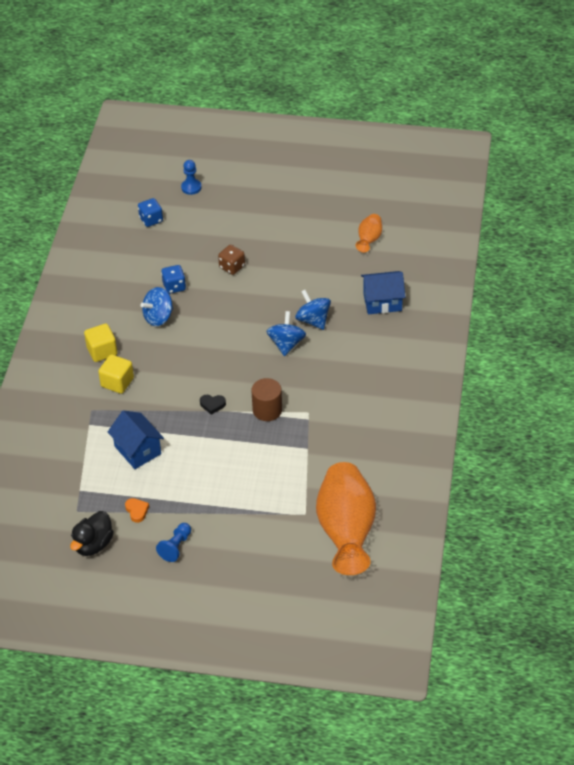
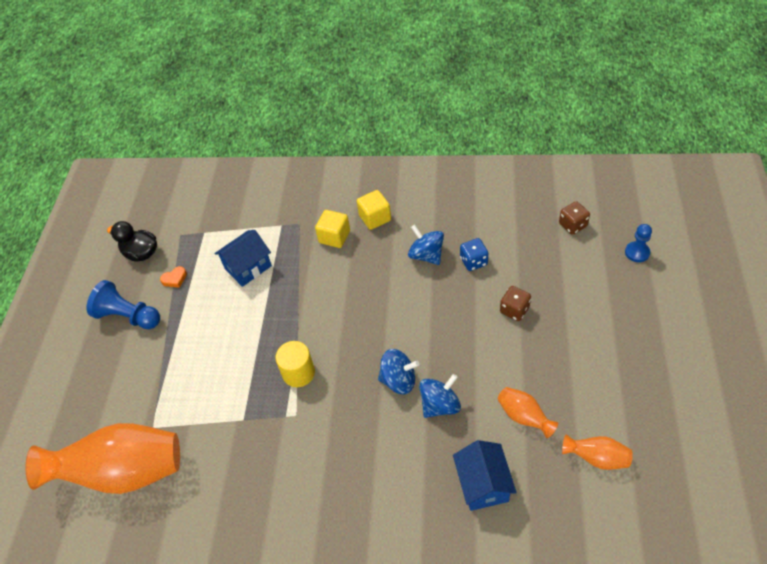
camera: 90 degrees right, 5 degrees up
blue dice [138,198,163,227] -> brown dice [559,201,590,235]
blue pawn [156,523,191,562] -> blue pawn [87,280,160,329], size x1.63
black heart [200,395,226,415] -> none
brown cylinder [251,378,282,421] -> yellow cylinder [276,341,315,387]
none -> orange vase [498,387,558,438]

